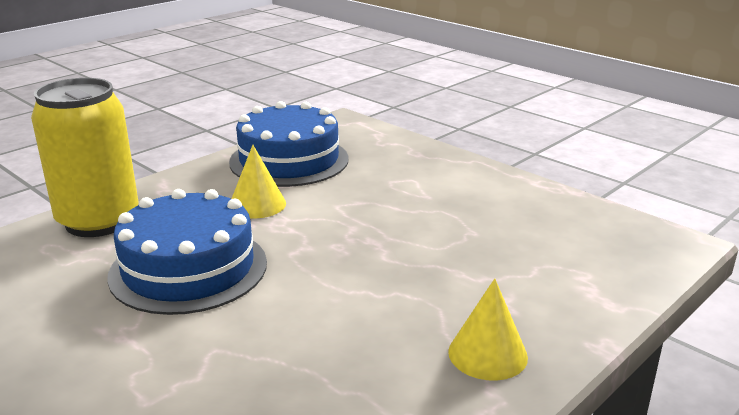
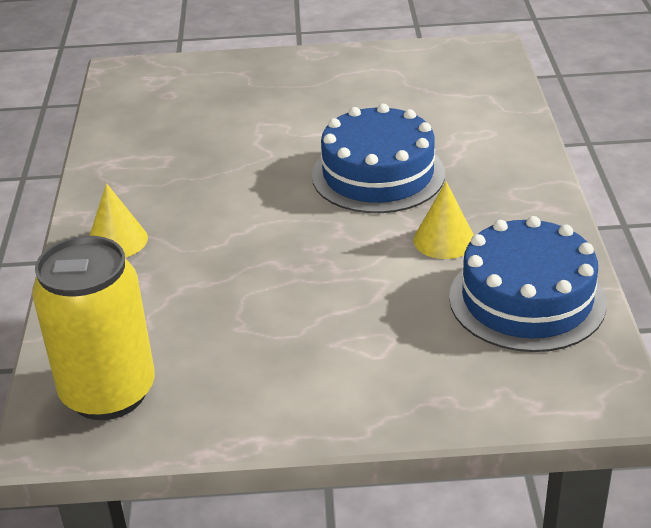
camera: 135 degrees right, 10 degrees up
yellow can [31,78,139,237] -> yellow can moved to [32,236,155,420]

